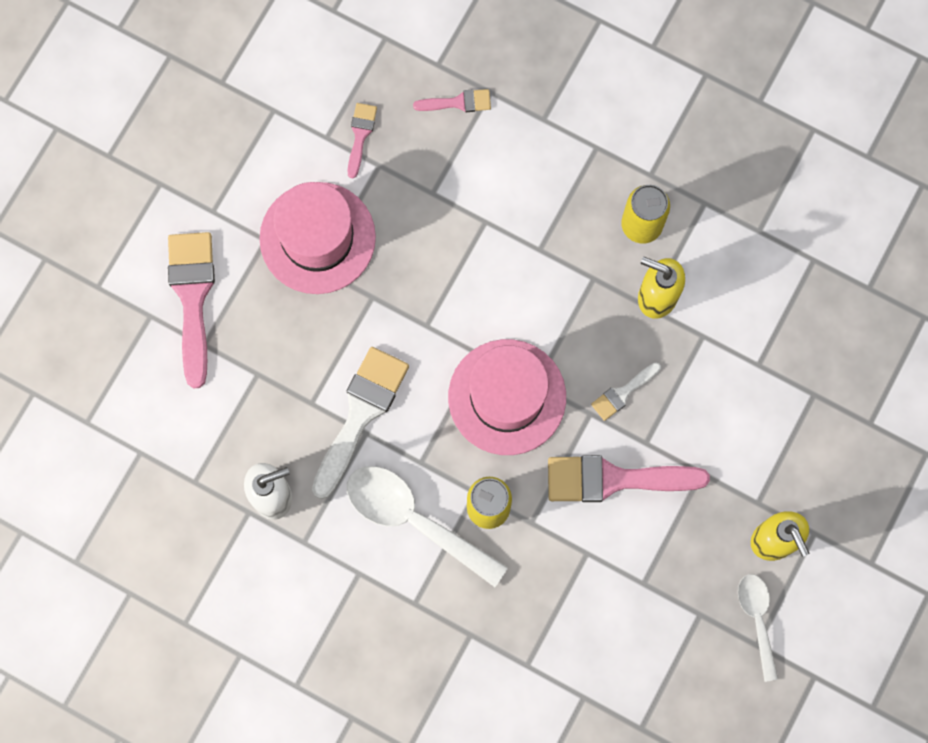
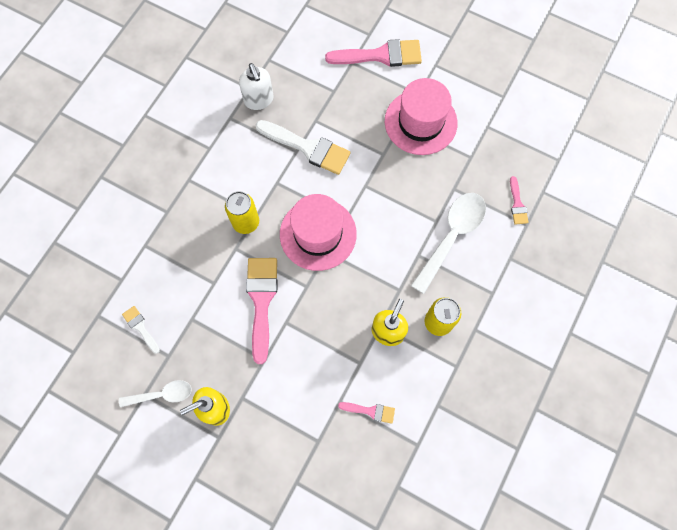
camera: 90 degrees right, 5 degrees down
white spoon [347,466,508,587] -> white spoon moved to [411,193,486,294]
pink brush [348,103,377,178] -> pink brush moved to [338,402,395,424]
white brush [591,362,661,421] -> white brush moved to [122,306,160,354]

